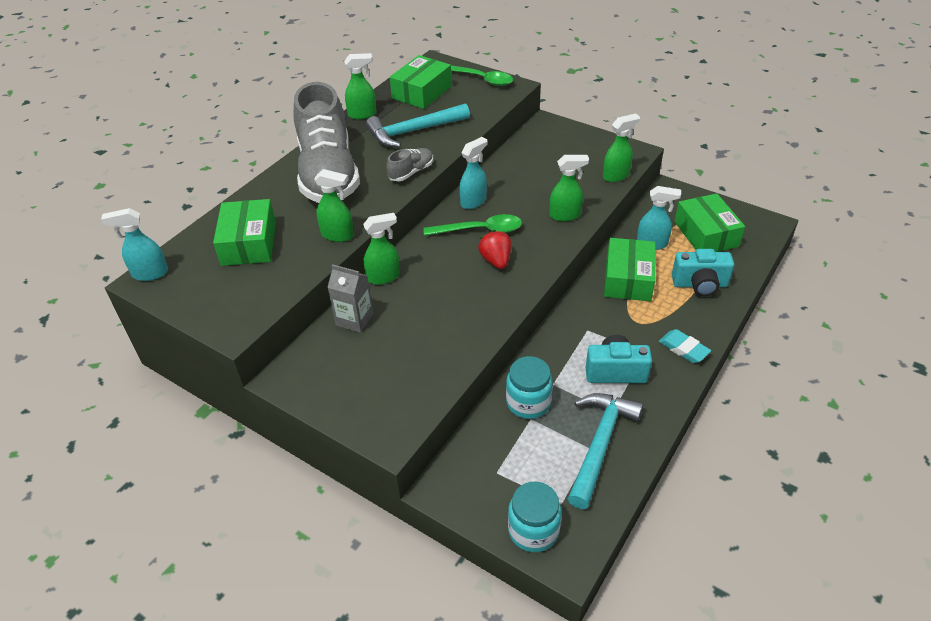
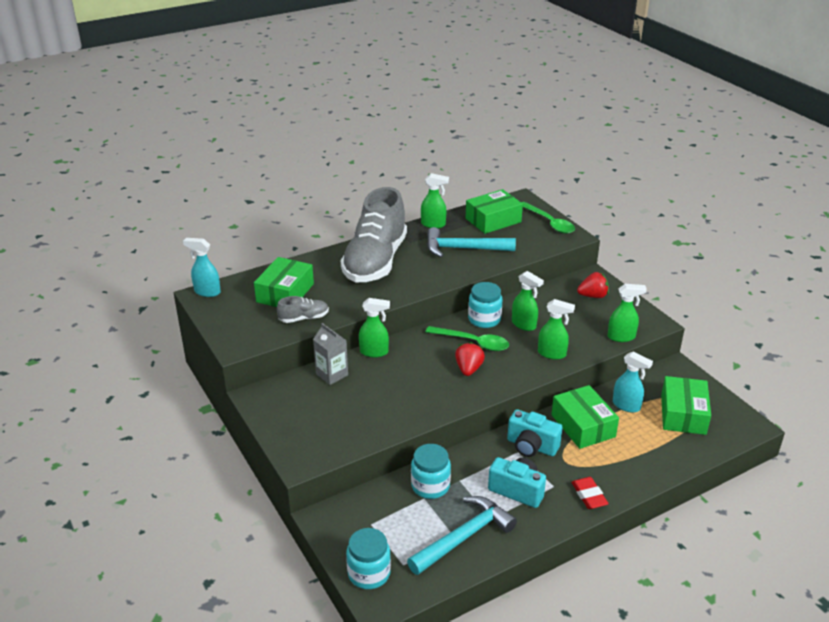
camera: 25 degrees right, 10 degrees down
green spray bottle [314,169,354,242] -> green spray bottle moved to [512,271,544,331]
grey shoe [386,148,433,181] -> grey shoe moved to [277,296,329,323]
turquoise spray bottle [459,137,487,209] -> turquoise jar [468,282,502,328]
green box [604,238,655,301] -> green box turned 60 degrees counterclockwise [551,385,619,449]
turquoise eraser [659,329,711,363] -> red eraser [571,477,609,509]
turquoise camera [671,249,734,296] -> turquoise camera moved to [507,409,563,457]
none -> red strawberry [577,272,609,298]

